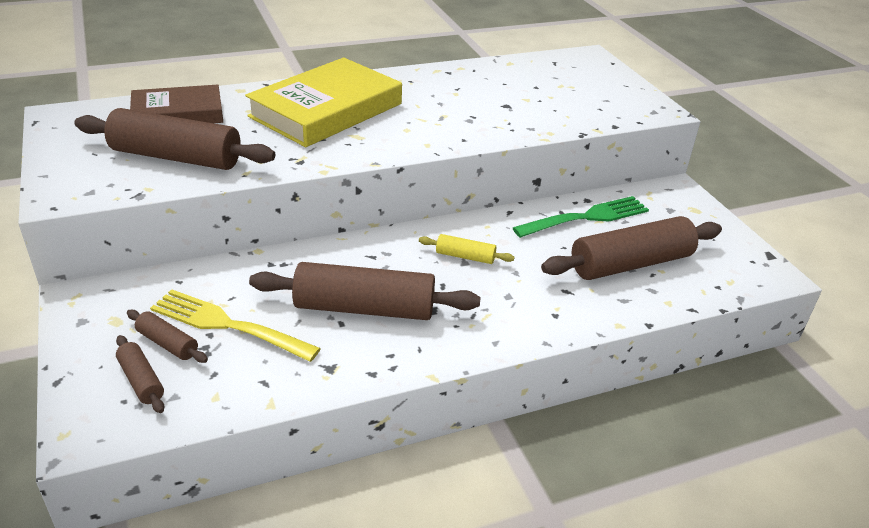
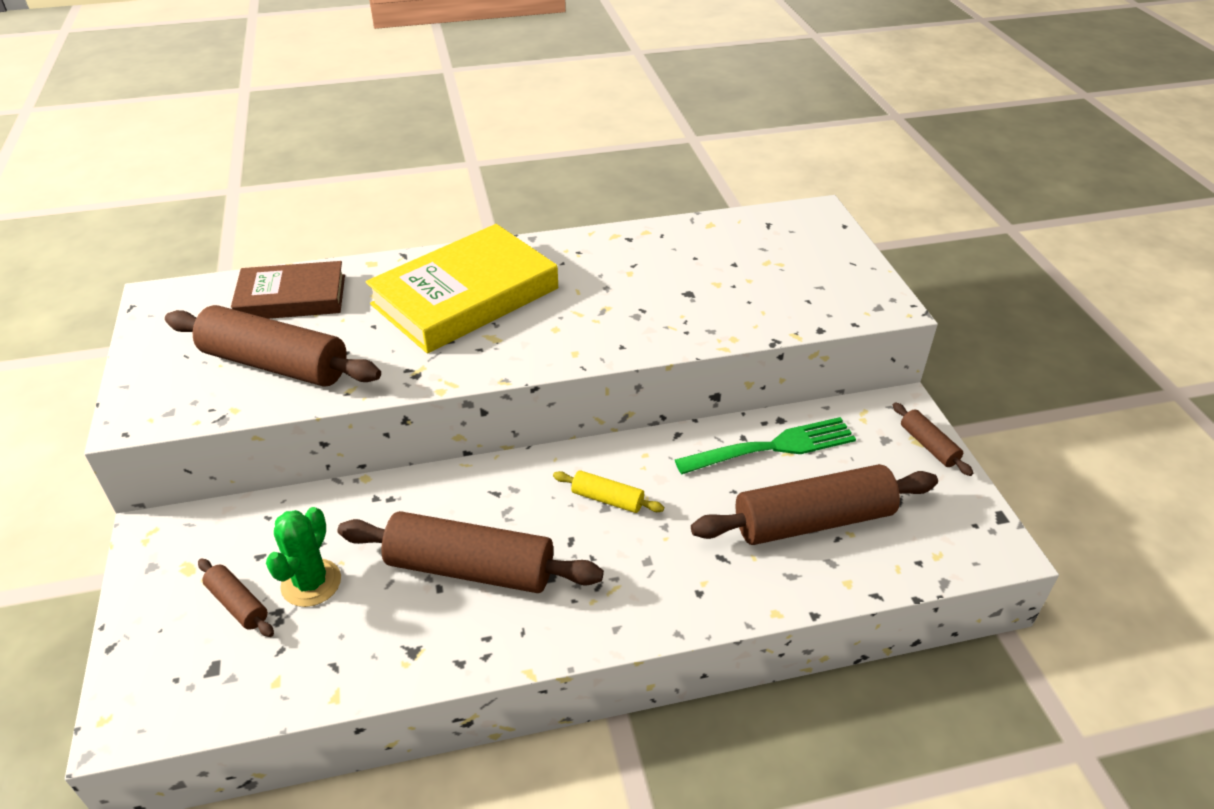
camera: 10 degrees right, 5 degrees up
brown rolling pin [116,335,165,413] -> brown rolling pin moved to [893,402,973,476]
yellow fork [150,289,321,362] -> green cactus [266,507,341,607]

